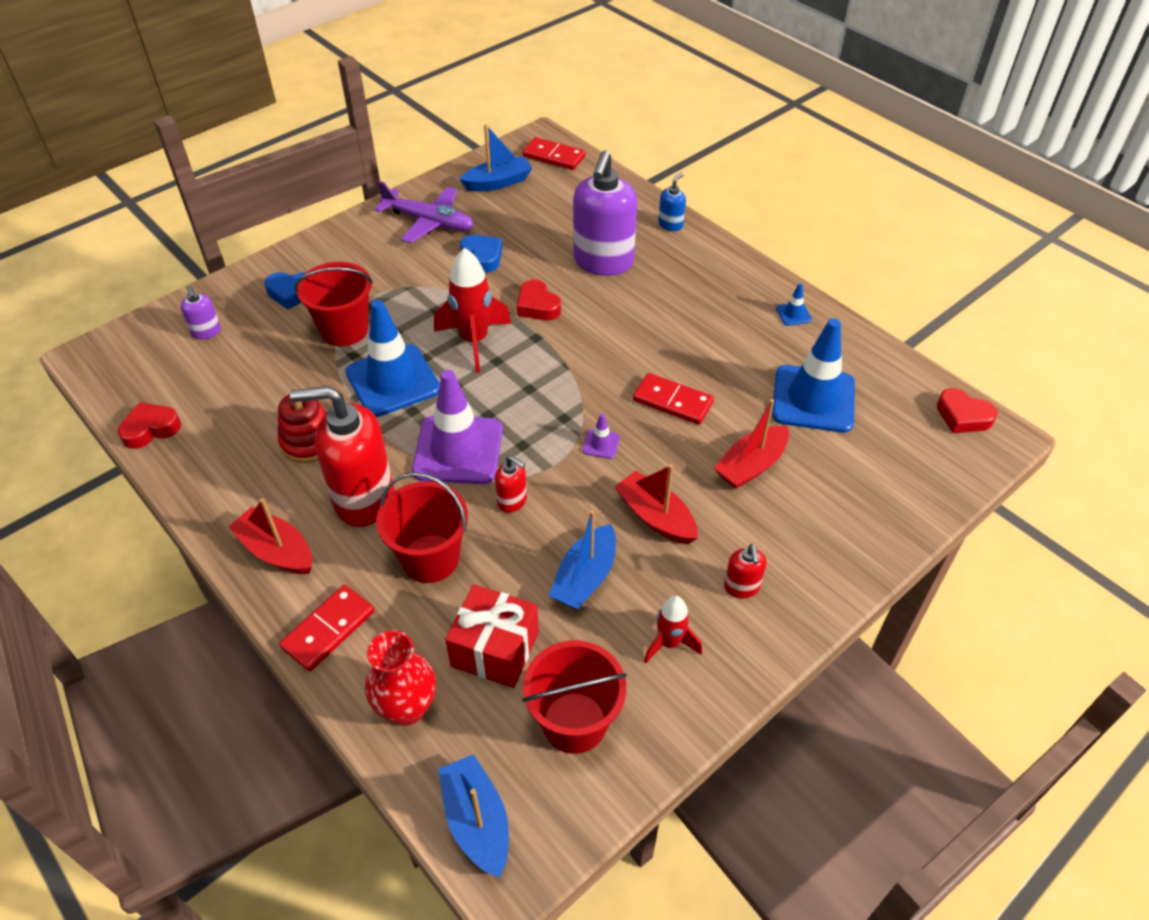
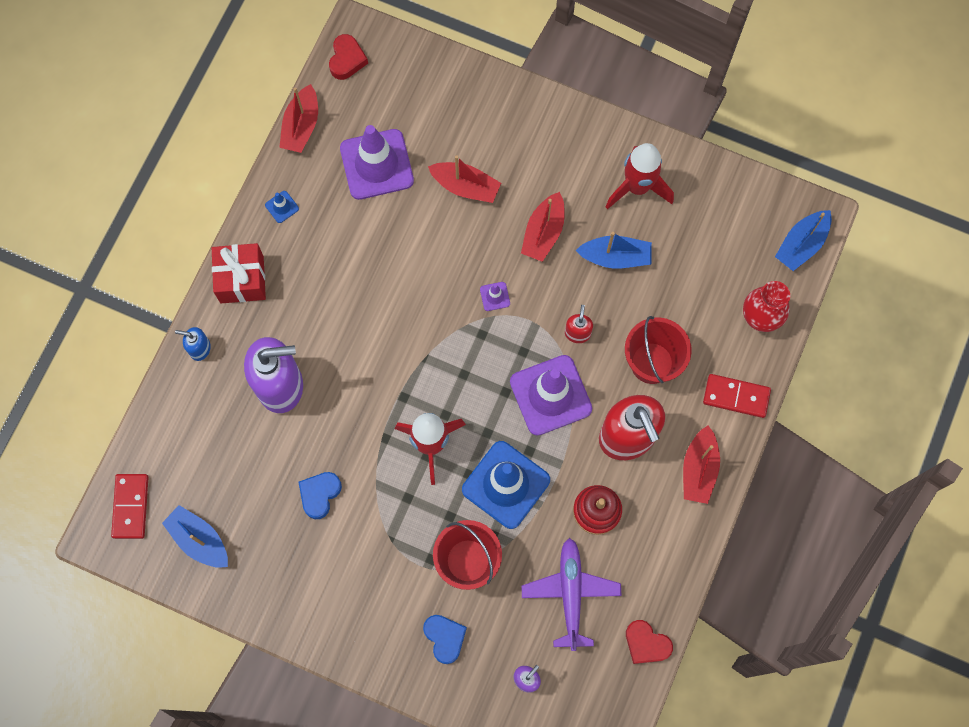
camera: 115 degrees left, 25 degrees up
purple plane [374,181,474,243] -> purple plane moved to [522,538,621,651]
red gift [445,584,539,688] -> red gift moved to [212,243,266,303]
red heart [517,280,561,320] -> none
red bucket [522,640,627,754] -> none
red domino [633,373,714,425] -> none
red rocket [644,596,702,663] -> red rocket [605,143,674,209], size x1.71
red soap dispenser [724,544,766,598] -> none
blue traffic cone [772,318,855,433] -> purple traffic cone [340,125,414,200]
none -> red boat [279,84,318,153]

